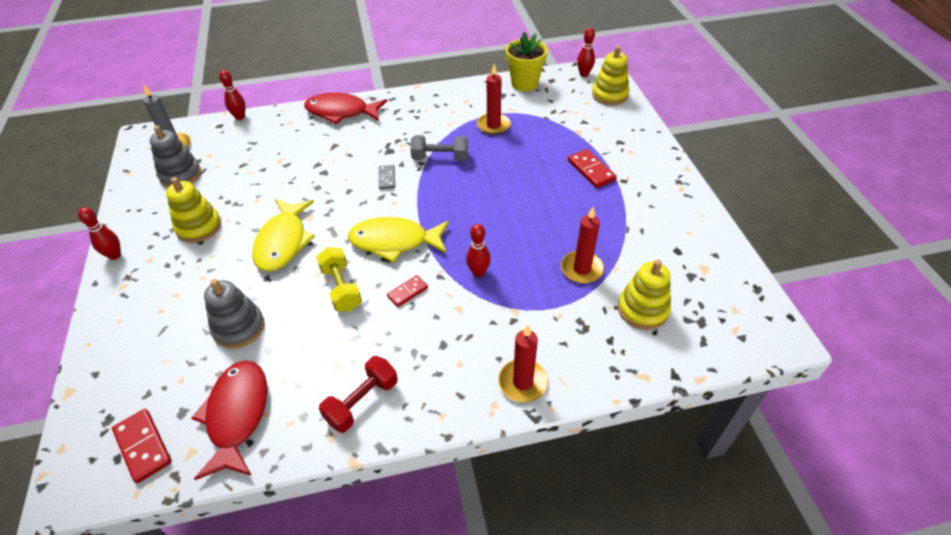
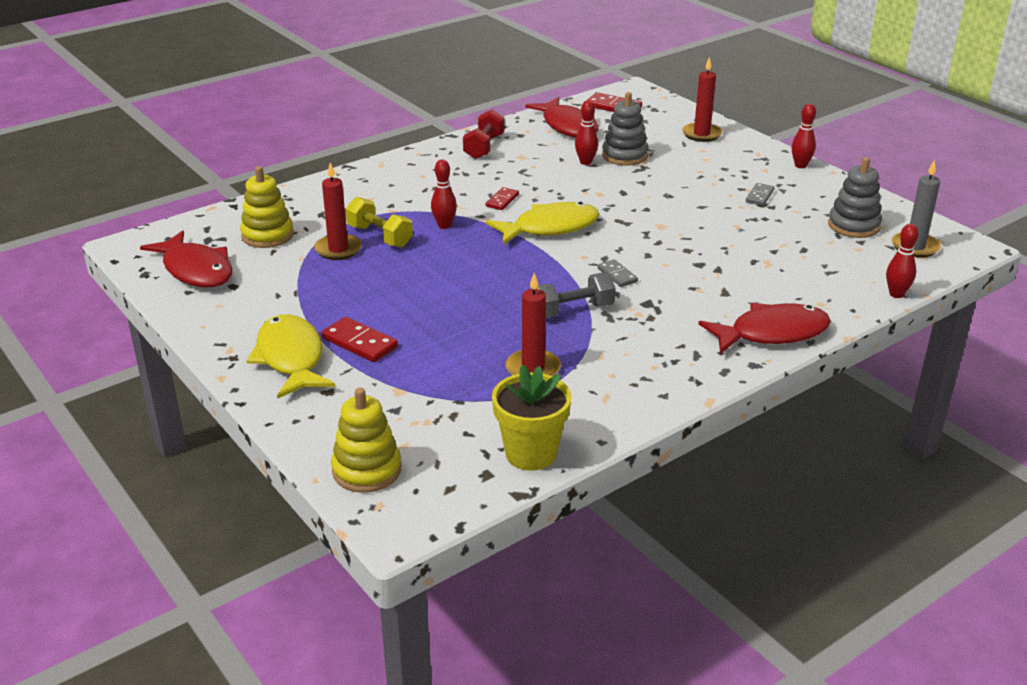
camera: 155 degrees right, 15 degrees down
yellow stacking toy [166,177,221,243] -> grey domino [746,183,774,206]
yellow fish [252,199,315,272] -> yellow fish moved to [246,314,335,399]
yellow dumbbell [316,247,362,311] -> yellow dumbbell moved to [345,197,413,247]
red candle [498,325,548,402] -> red candle moved to [682,57,722,142]
red bowling pin [577,28,595,77] -> red bowling pin moved to [575,100,598,165]
none -> red fish [140,231,232,287]

